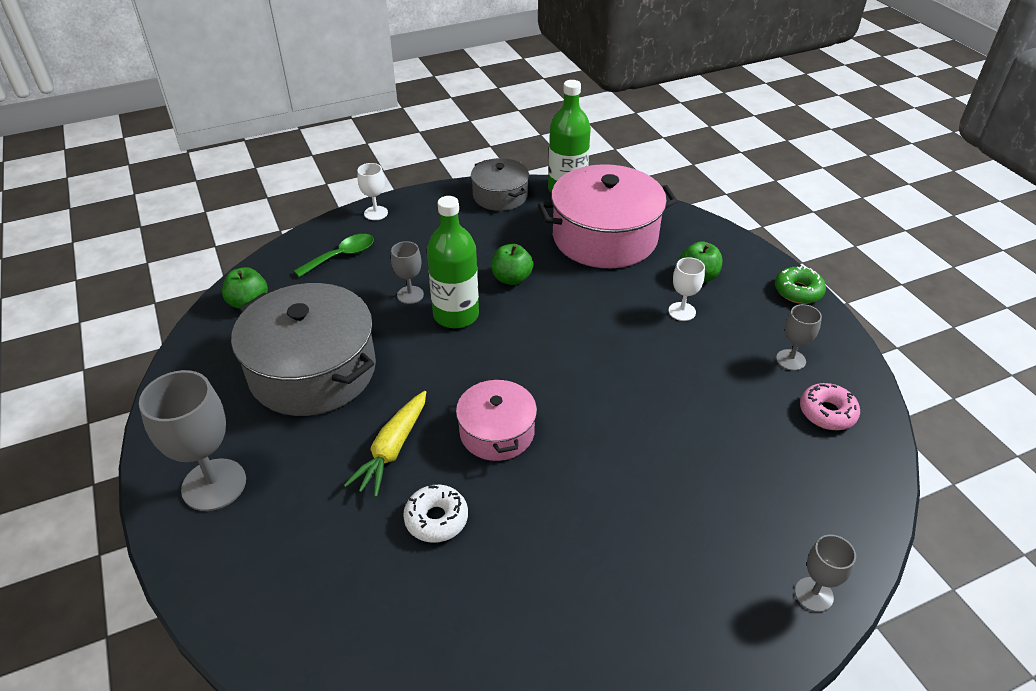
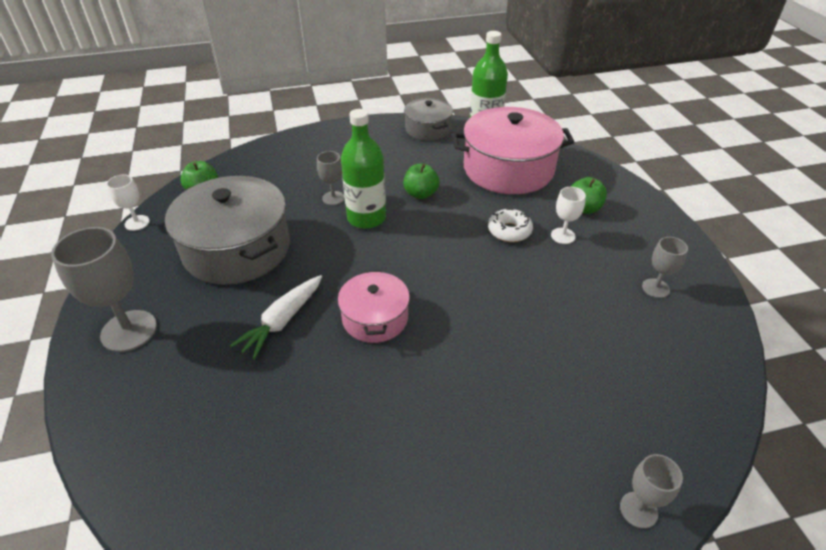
camera: 10 degrees right, 0 degrees up
green spoon [294,234,374,277] -> none
yellow carrot [344,391,426,497] -> white carrot [230,275,322,359]
white goblet [357,163,388,220] -> white goblet moved to [106,175,150,231]
white donut [403,485,468,543] -> white donut moved to [488,208,533,242]
green donut [775,266,826,304] -> none
pink donut [800,383,860,430] -> none

